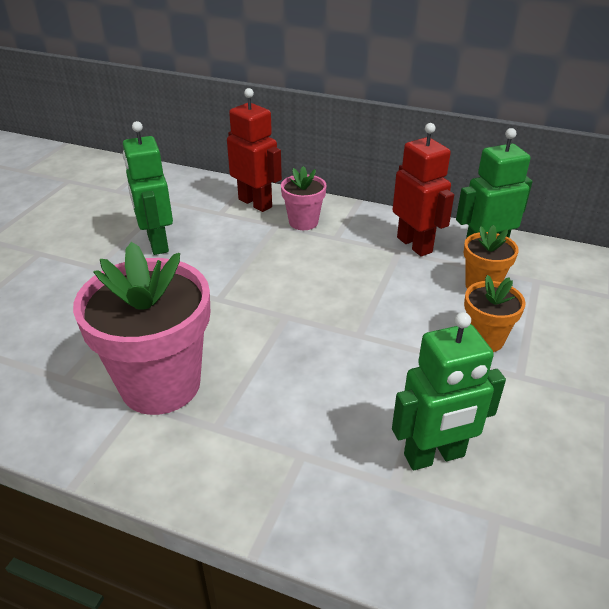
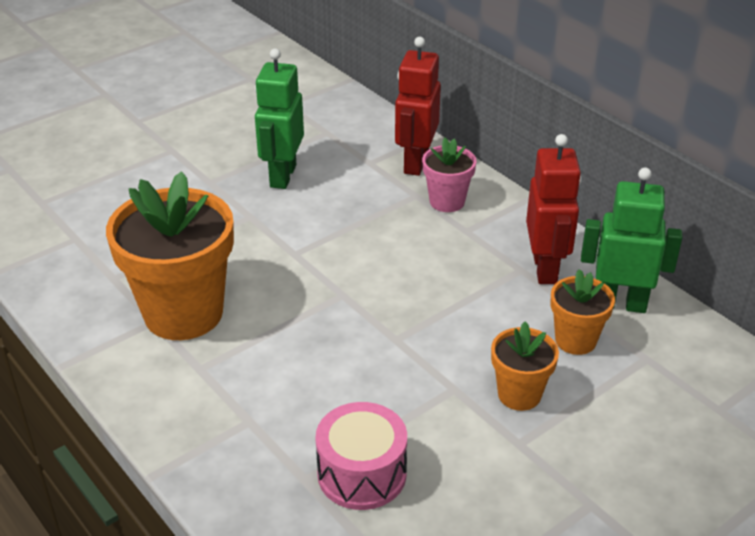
camera: 30 degrees right, 0 degrees up
pink flower pot [73,242,210,415] -> orange flower pot [106,171,234,340]
red robot [227,88,282,212] -> red robot turned 150 degrees counterclockwise [395,37,441,176]
green robot [392,312,506,470] -> pink drum [315,402,407,510]

